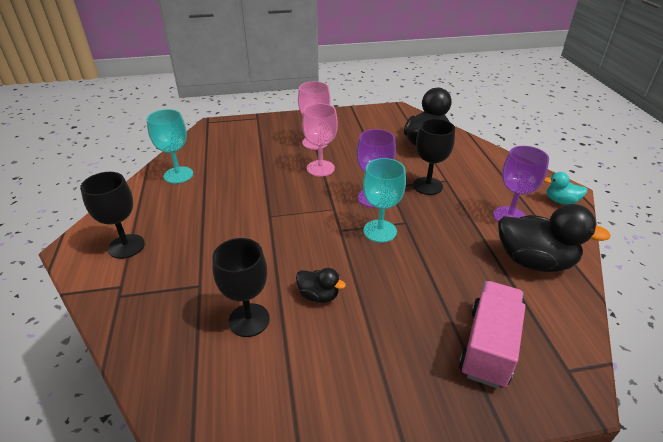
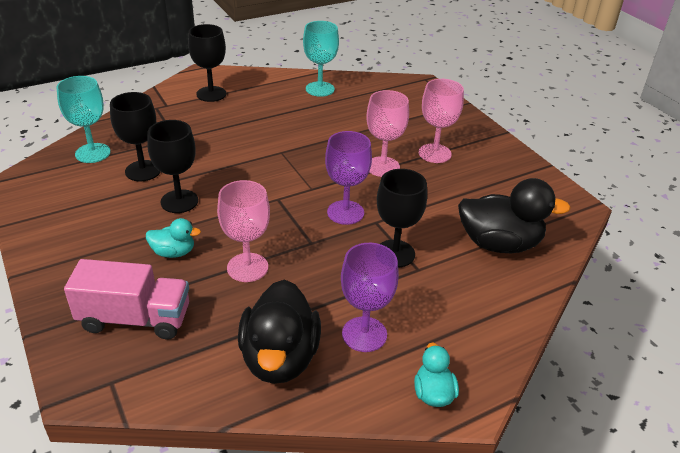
camera: 70 degrees right, 0 degrees up
black duck [296,268,346,303] -> black goblet [147,120,198,213]
turquoise goblet [363,158,406,243] -> turquoise goblet moved to [57,76,111,163]
none -> turquoise duck [146,218,201,258]
none -> pink goblet [217,180,270,282]

